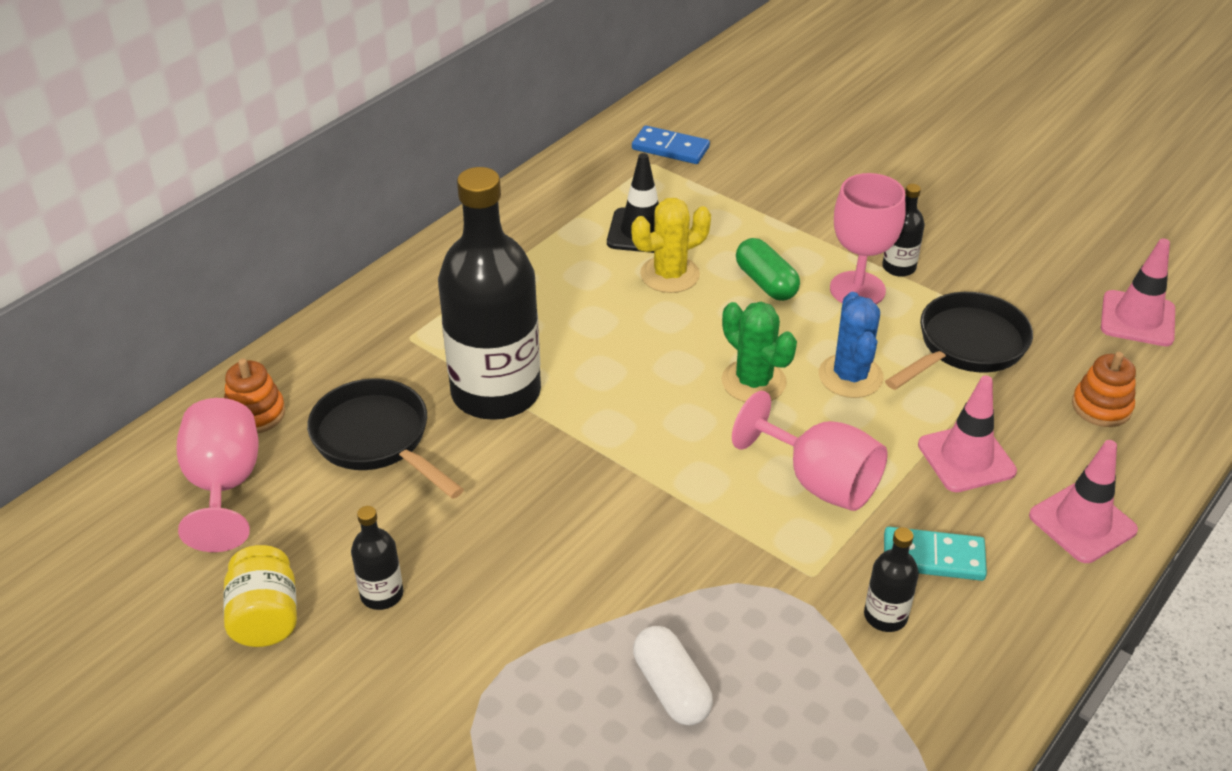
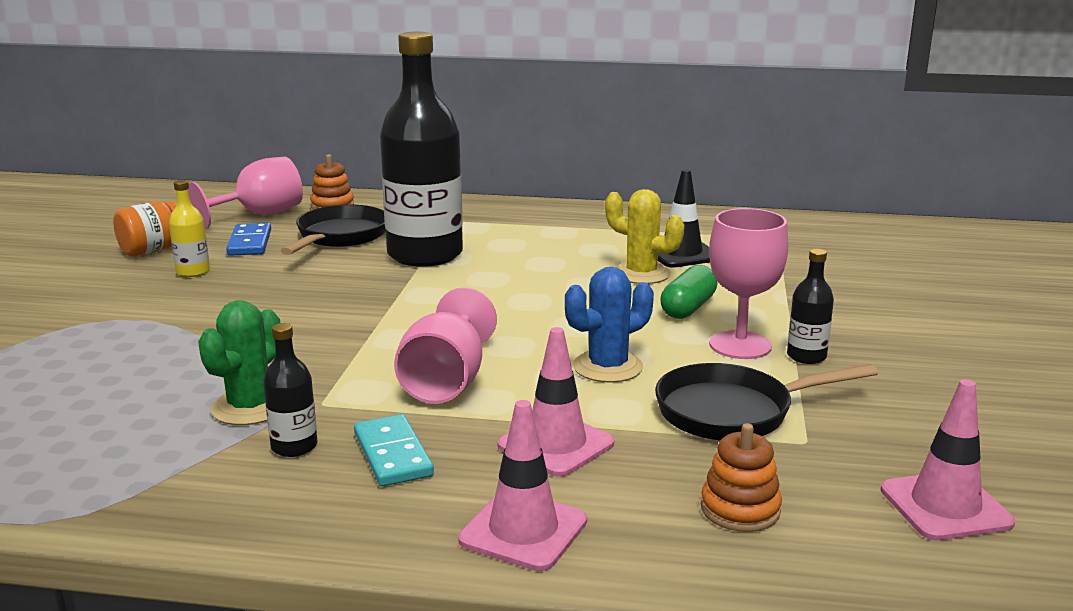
camera: 60 degrees right, 20 degrees down
yellow jar [223,545,297,647] -> orange jar [113,201,177,256]
black bottle [351,506,404,610] -> yellow bottle [169,180,210,277]
blue domino [632,125,710,164] -> blue domino moved to [226,223,271,256]
white capsule [633,626,713,725] -> none
green cactus [721,302,797,402] -> green cactus moved to [198,300,280,425]
black pan [885,292,1033,390] -> black pan turned 150 degrees clockwise [655,363,878,440]

